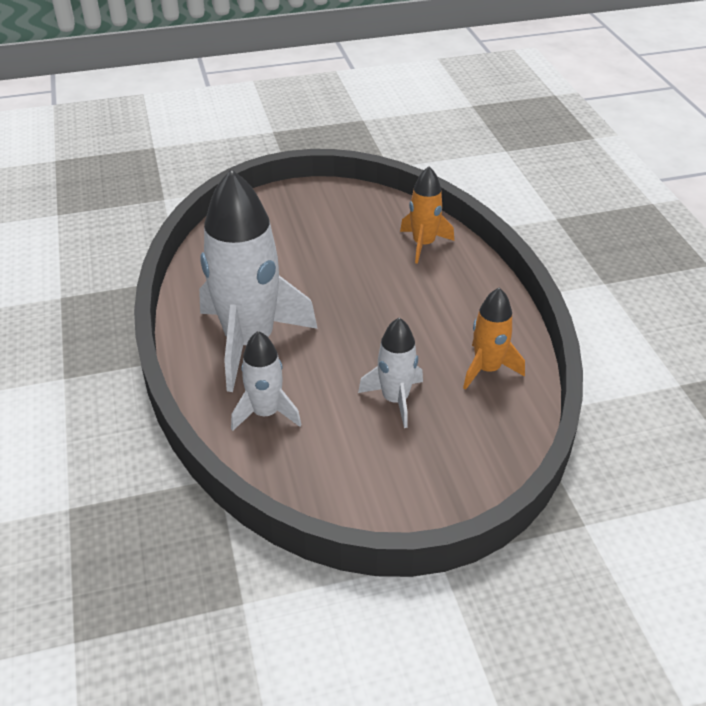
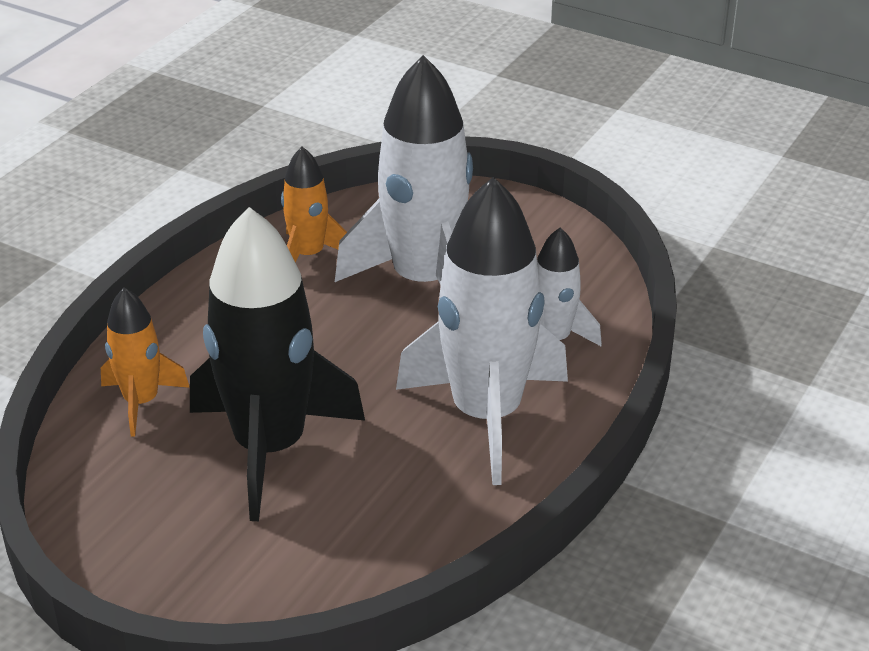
camera: 135 degrees left, 5 degrees down
white rocket [358,317,423,428] -> white rocket [335,55,473,285], size x1.95
none -> black rocket [190,207,365,521]

